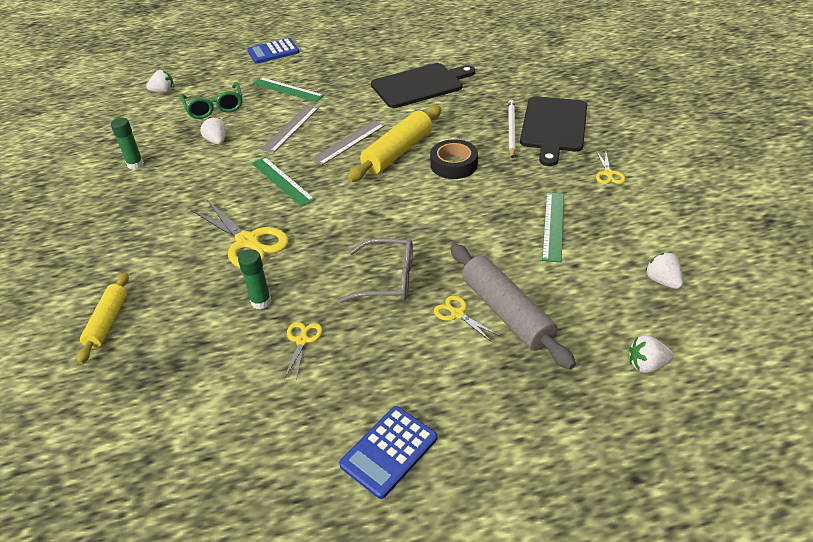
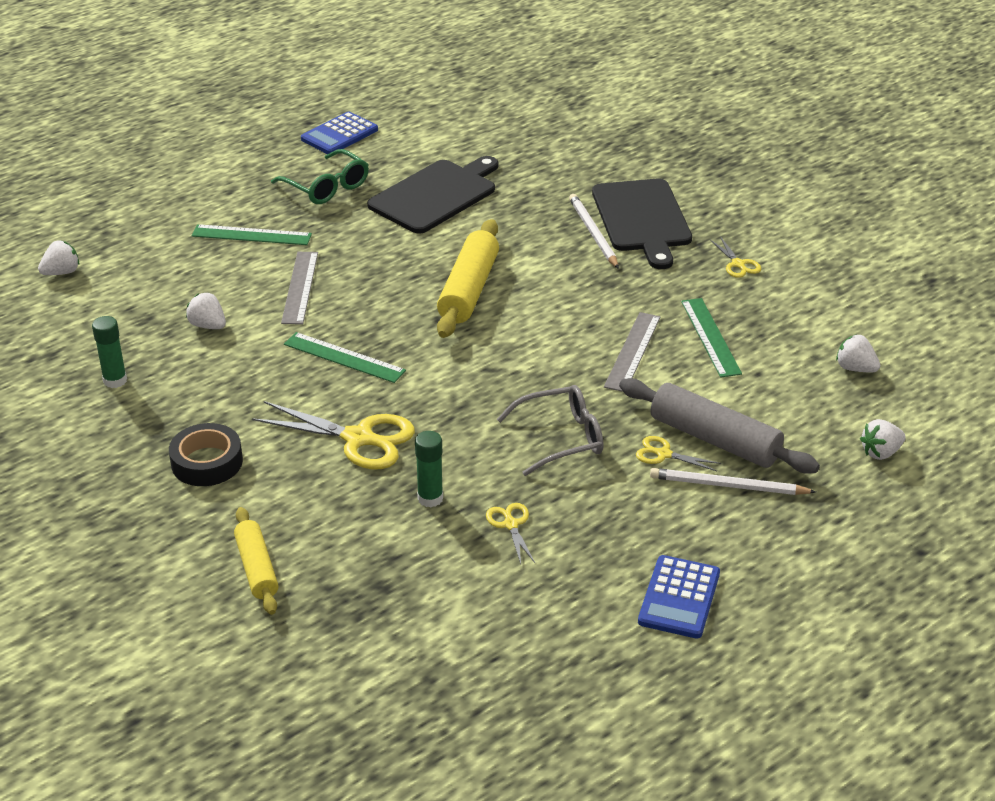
camera: 25 degrees left, 5 degrees down
green glasses [180,82,242,119] -> green glasses moved to [271,149,369,204]
blue calculator [247,38,299,63] -> blue calculator moved to [301,112,378,154]
grey ruler [311,120,385,165] -> grey ruler moved to [604,312,660,392]
black tape [430,139,478,179] -> black tape moved to [169,423,243,486]
none -> white pencil [650,468,816,495]

